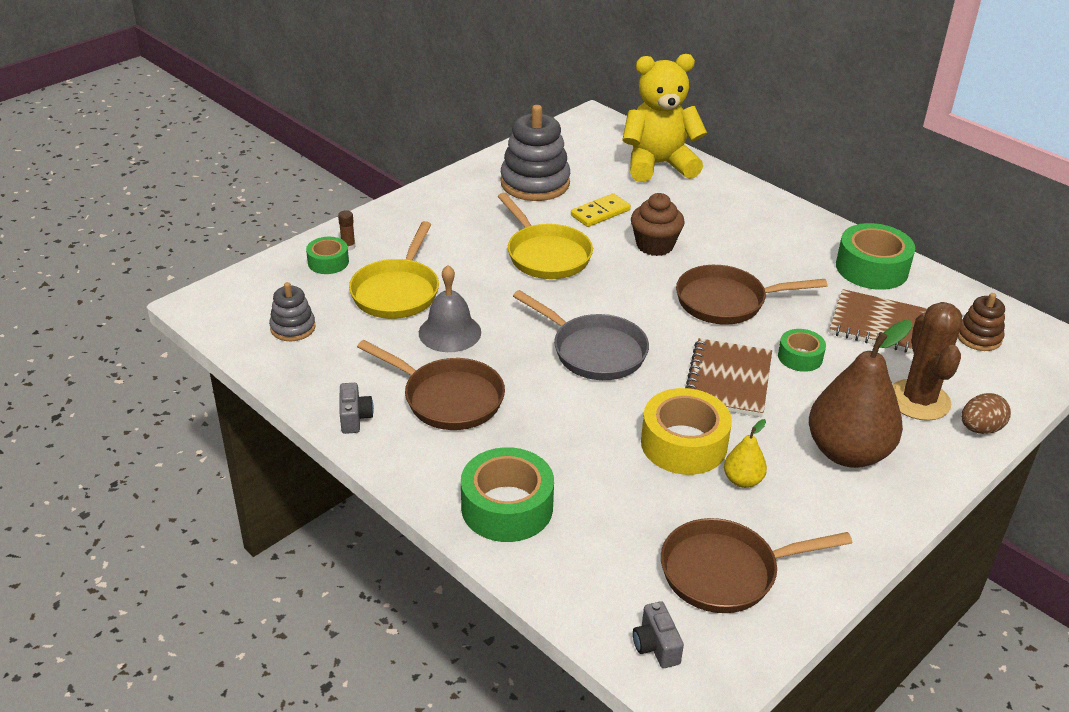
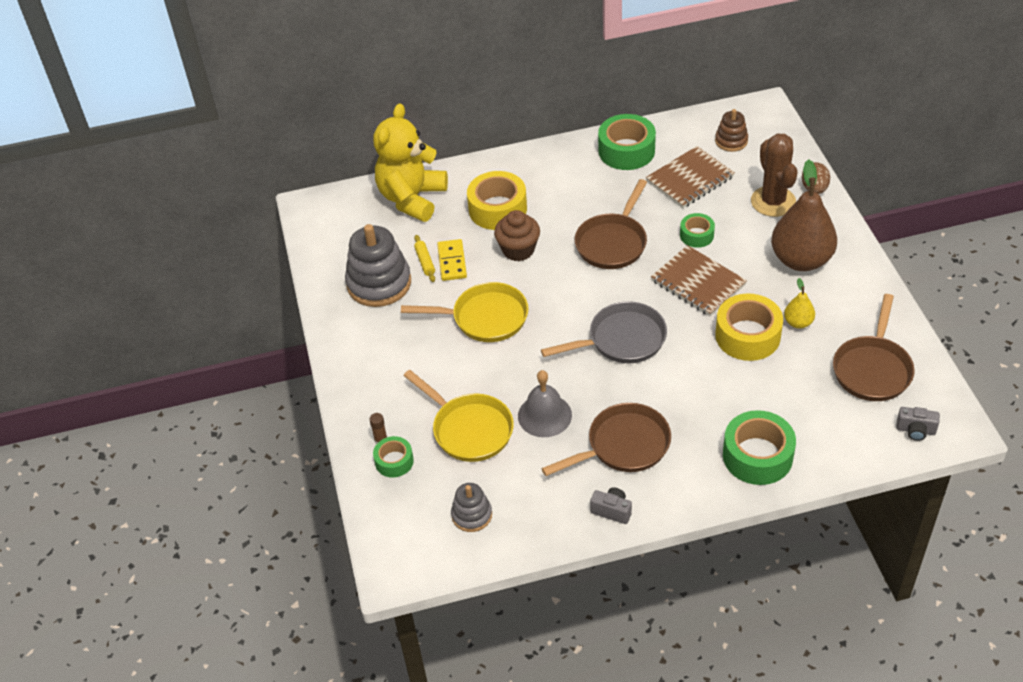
camera: 55 degrees left, 10 degrees up
brown cactus [892,302,962,421] -> brown cactus turned 45 degrees clockwise [751,133,798,217]
none -> yellow rolling pin [414,235,435,282]
none -> yellow tape [467,171,527,230]

